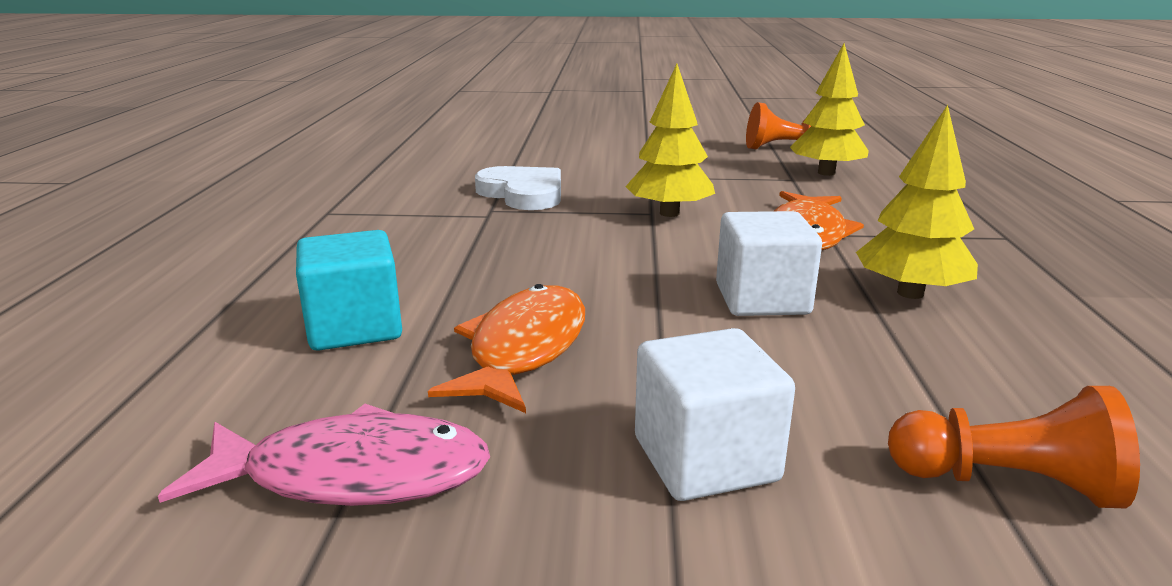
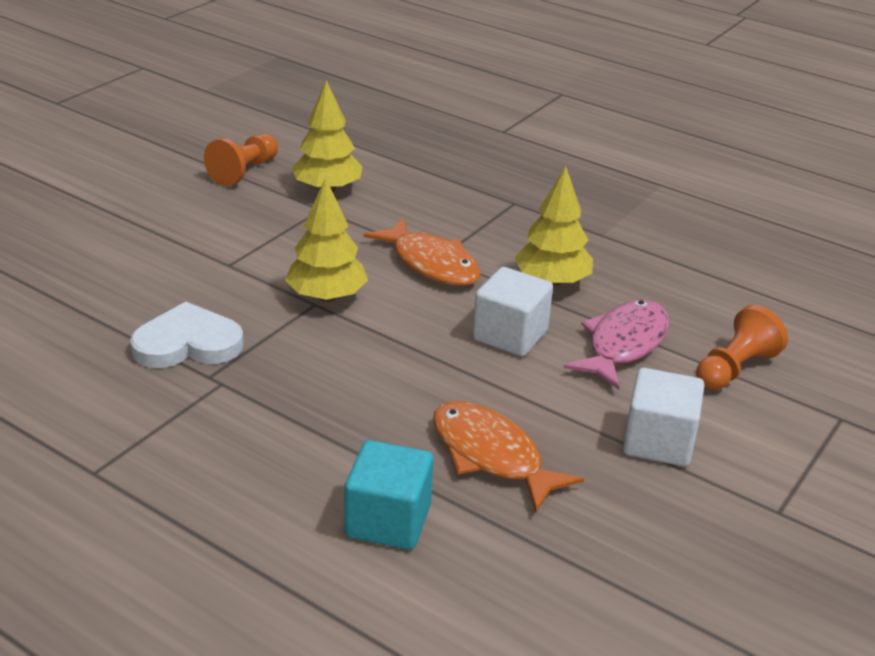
camera: 60 degrees left, 10 degrees up
pink fish [158,404,490,506] -> pink fish moved to [564,300,669,390]

